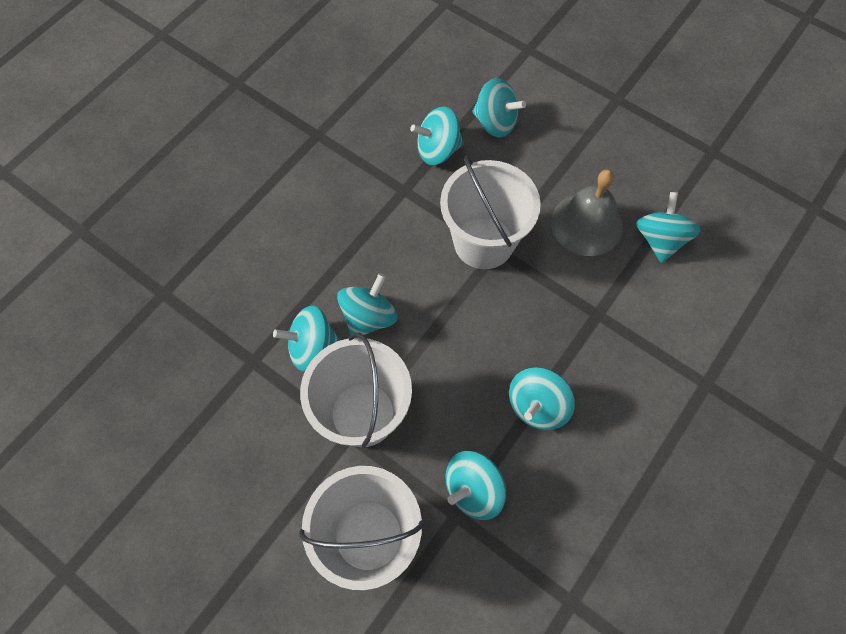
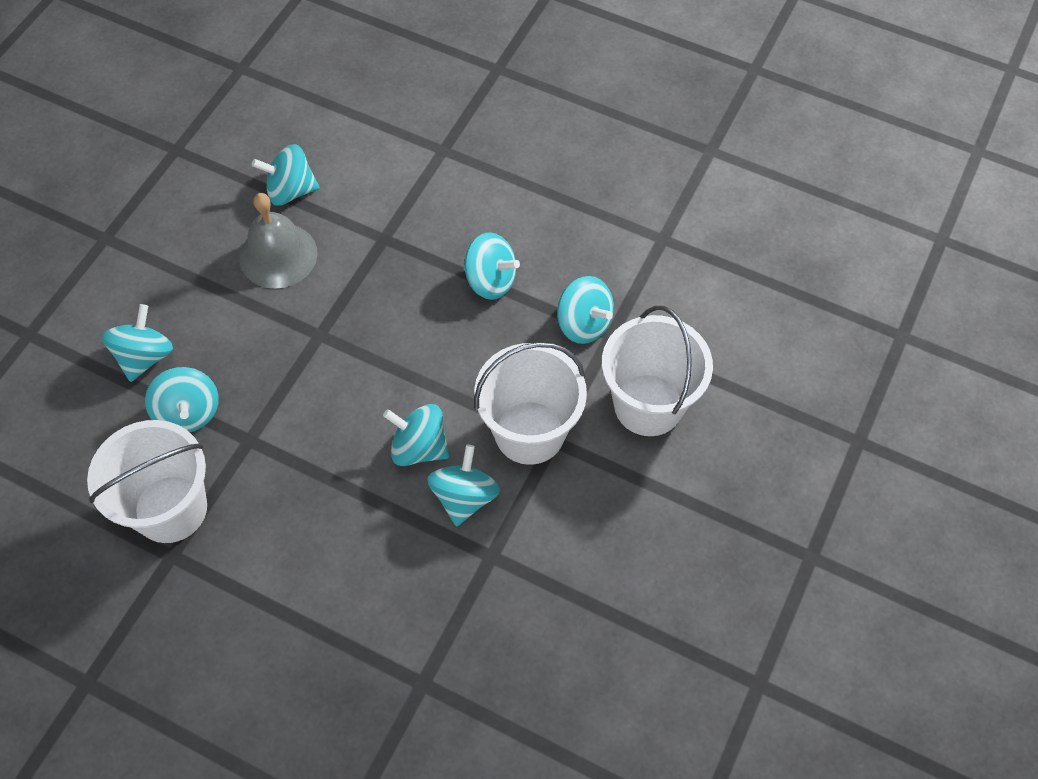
camera: 100 degrees left, 5 degrees down
turquoise spinning top [273,306,340,371] -> turquoise spinning top turned 150 degrees counterclockwise [427,445,500,527]
white bucket [440,156,541,269] -> white bucket moved to [87,420,207,543]

